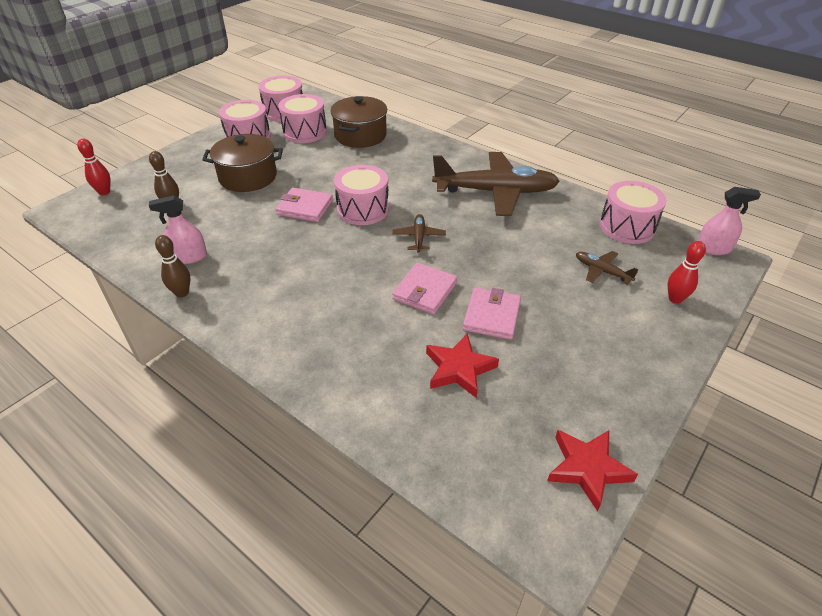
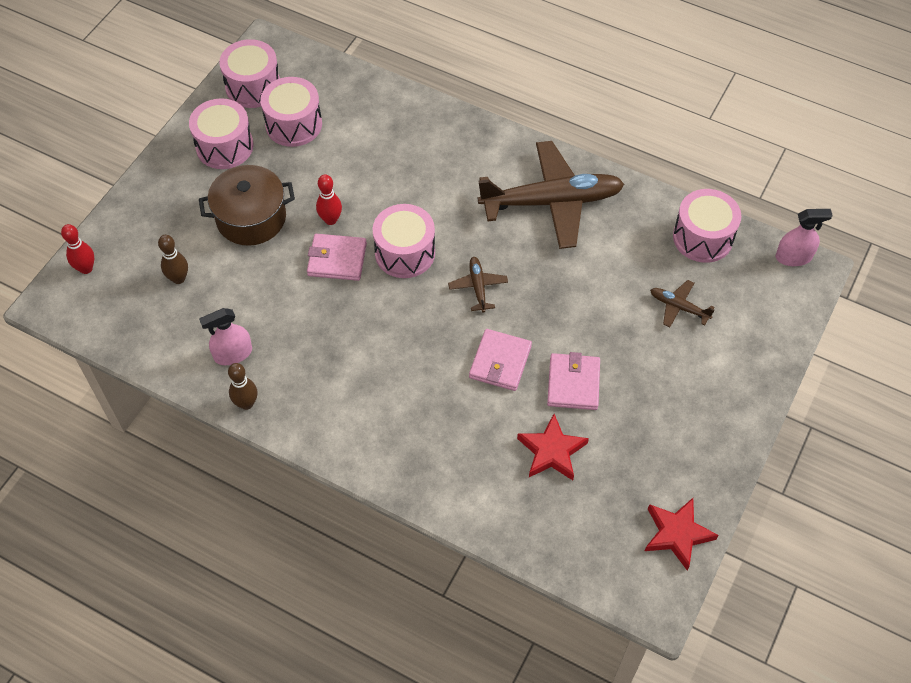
camera: 10 degrees left, 15 degrees up
brown pot [331,96,387,148] -> none
red bowling pin [667,241,706,304] -> red bowling pin moved to [316,174,342,225]

